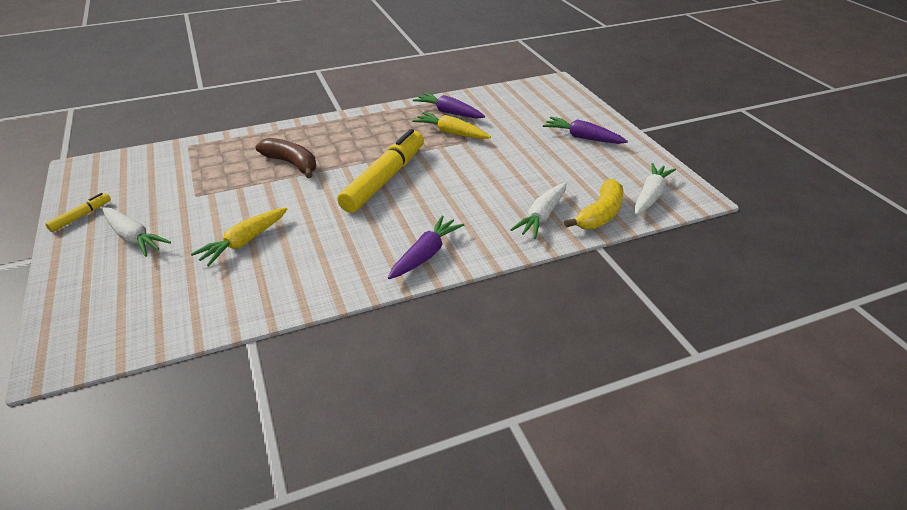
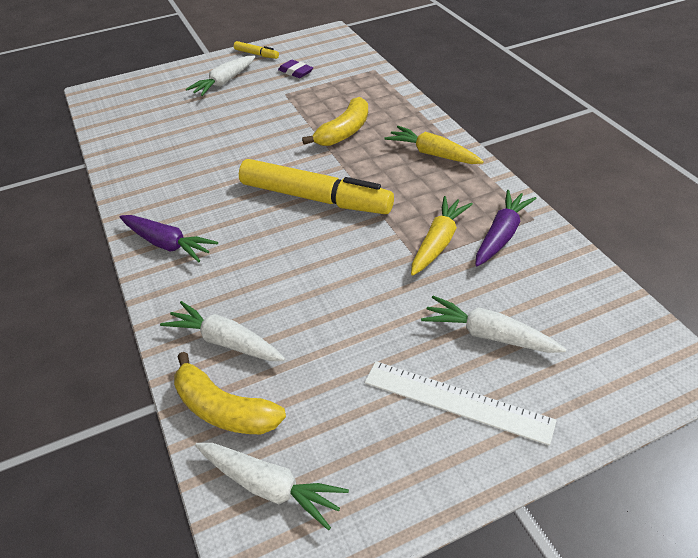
camera: 90 degrees right, 5 degrees up
yellow carrot [191,208,287,266] -> yellow carrot moved to [384,126,484,164]
brown banana [256,138,316,178] -> yellow banana [302,97,368,146]
purple carrot [543,117,628,144] -> white ruler [365,361,557,446]
none -> purple eraser [278,60,313,78]
none -> white carrot [421,296,566,353]

